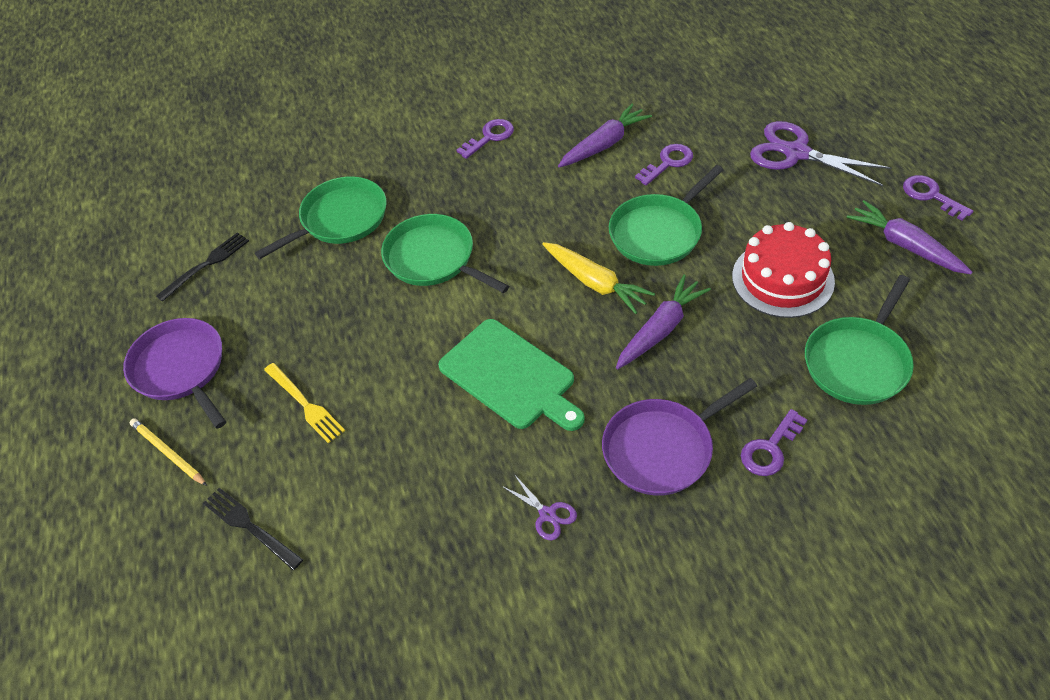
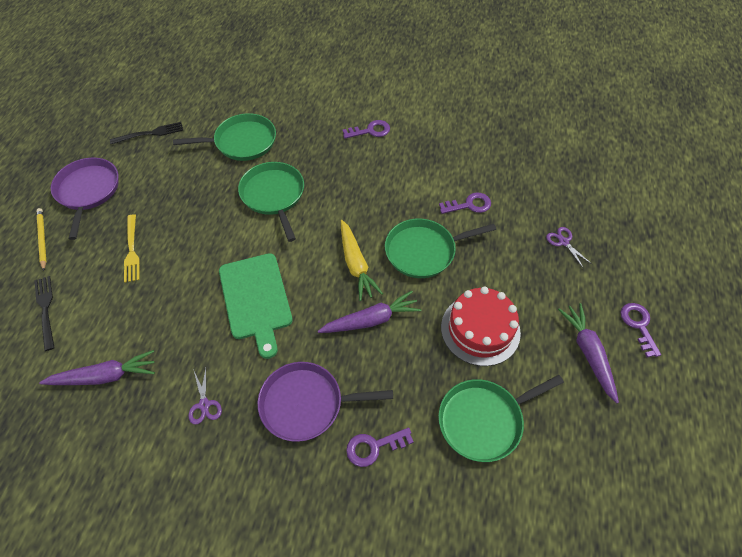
camera: 25 degrees right, 5 degrees up
purple carrot [558,104,652,168] -> purple carrot moved to [39,350,155,385]
purple scissors [750,121,892,186] -> purple scissors [546,227,592,269], size x0.48

